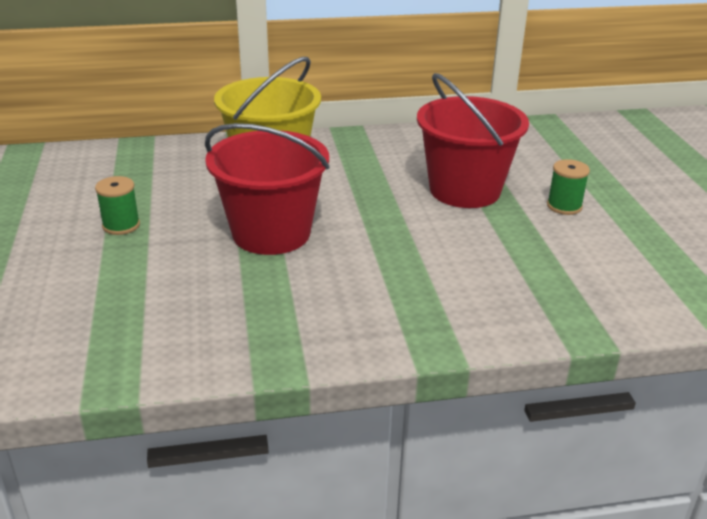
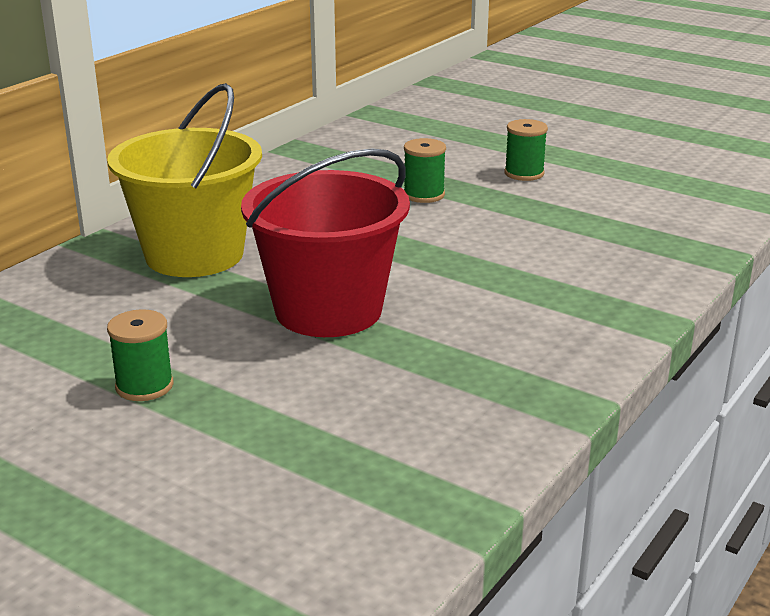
camera: 45 degrees left, 5 degrees down
red bucket [417,73,529,208] -> green spool [404,138,446,203]

